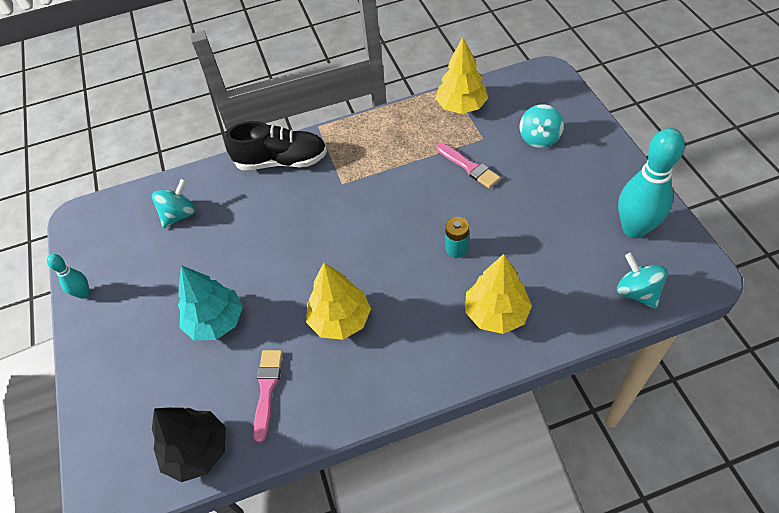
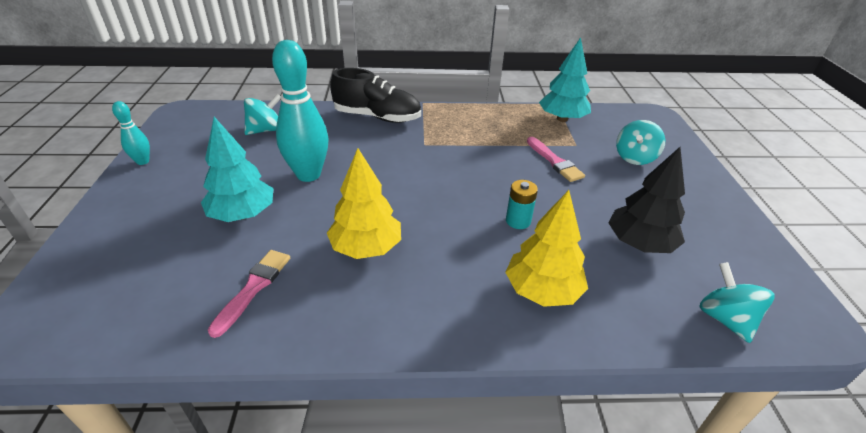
camera: 10 degrees right, 15 degrees down
black tree [152,407,226,482] -> black tree moved to [609,147,685,253]
yellow tree [435,37,488,114] -> turquoise tree [539,37,591,122]
turquoise bowling pin [618,128,685,238] -> turquoise bowling pin moved to [272,40,329,182]

